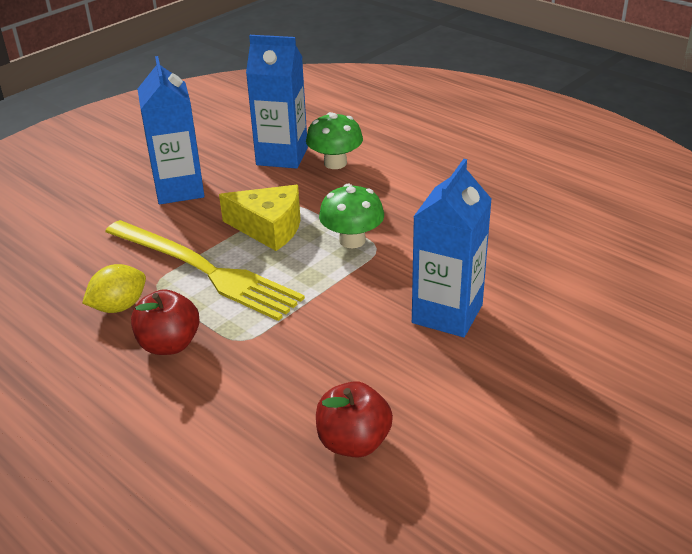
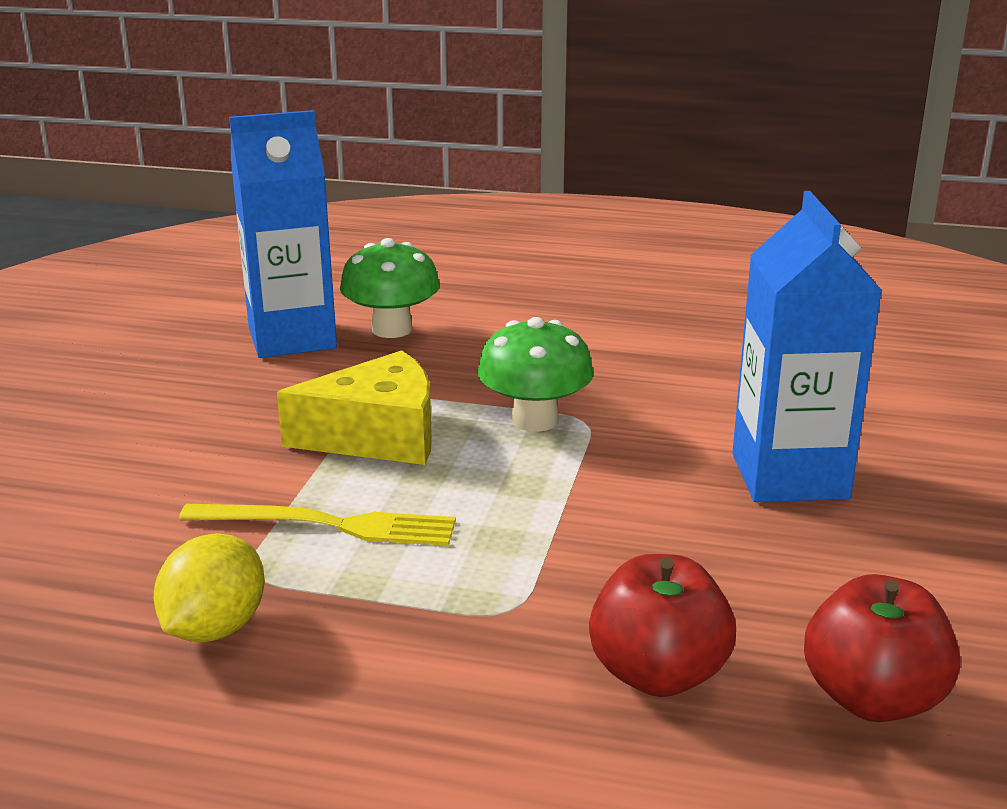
camera: 30 degrees left, 10 degrees down
yellow fork [105,220,305,321] -> yellow fork [179,504,456,546], size x0.57
red apple [131,289,200,355] -> red apple moved to [589,554,736,697]
blue carton [138,56,204,204] -> none

